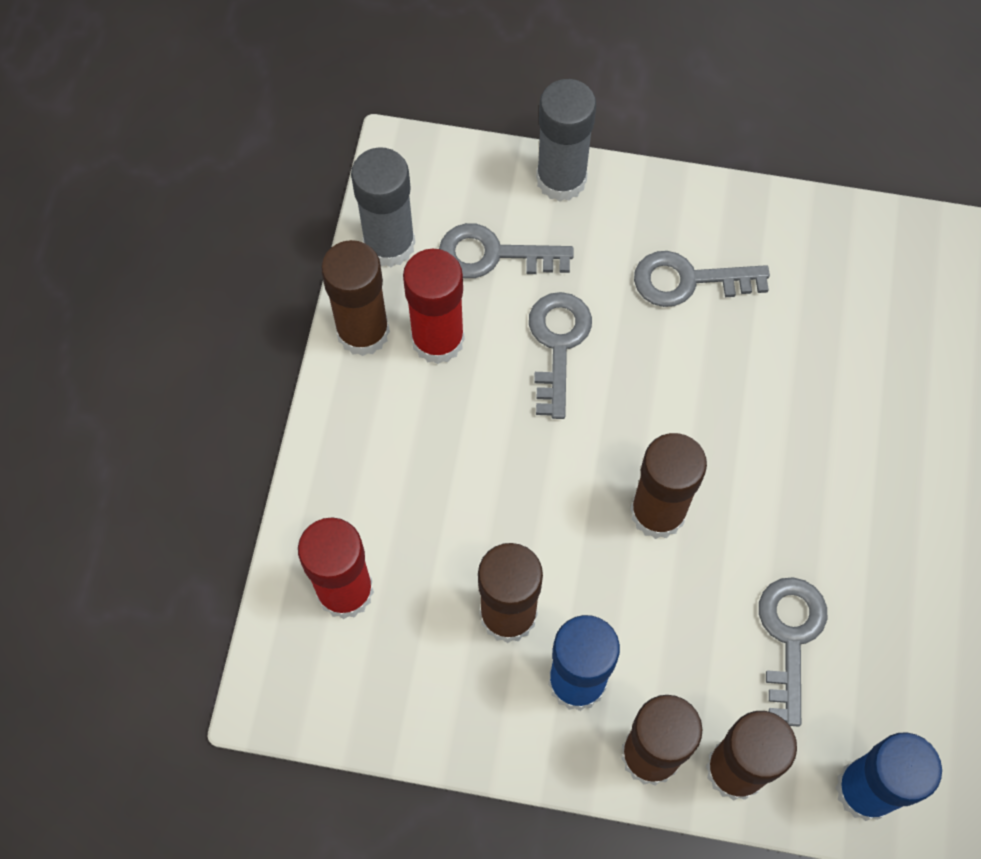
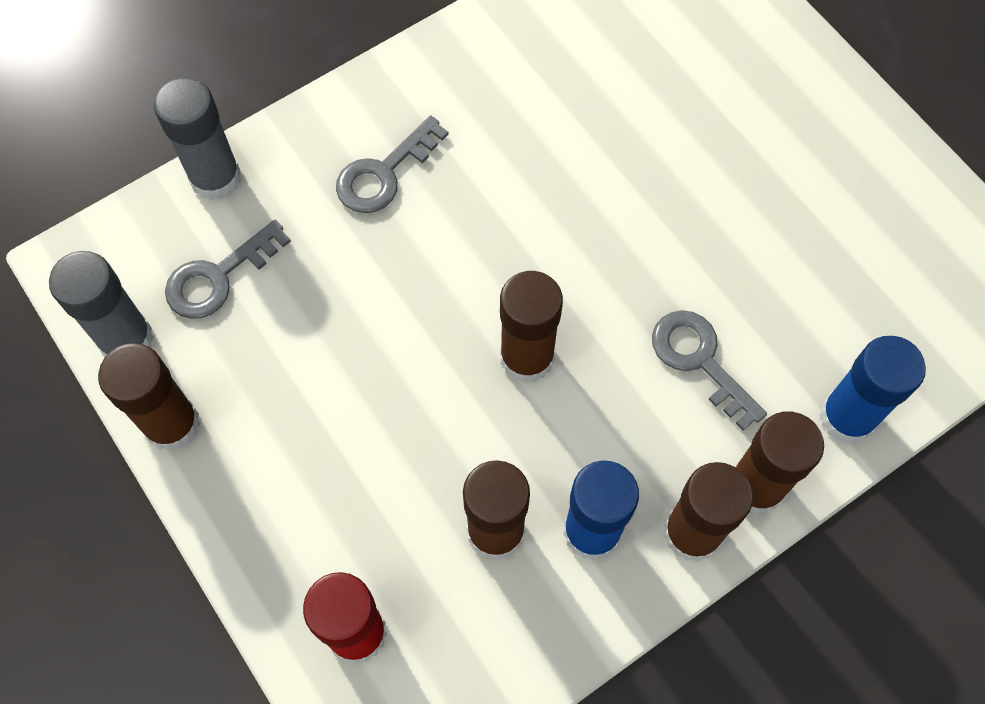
camera: 45 degrees left, 0 degrees up
red glue stick [403,249,465,364] -> none
grey key [529,292,592,419] -> none

